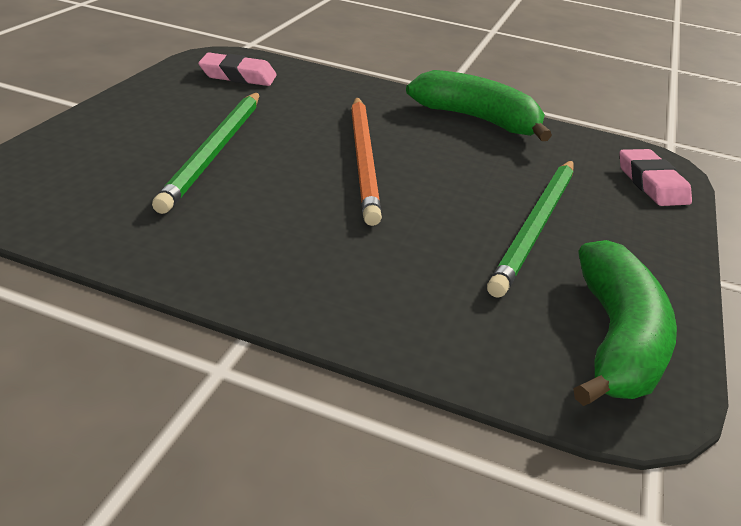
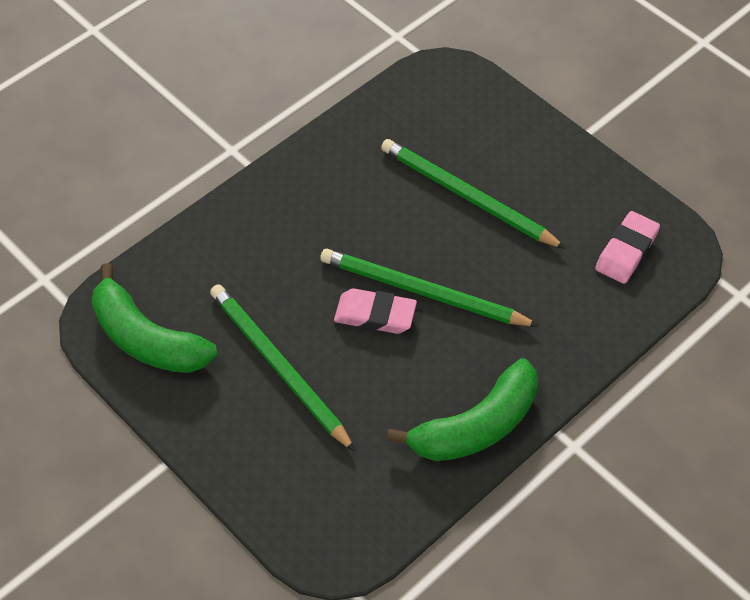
camera: 120 degrees right, 20 degrees up
orange pencil [351,97,382,226] -> green pencil [320,249,539,326]
pink eraser [619,149,692,206] -> pink eraser moved to [334,289,417,334]

